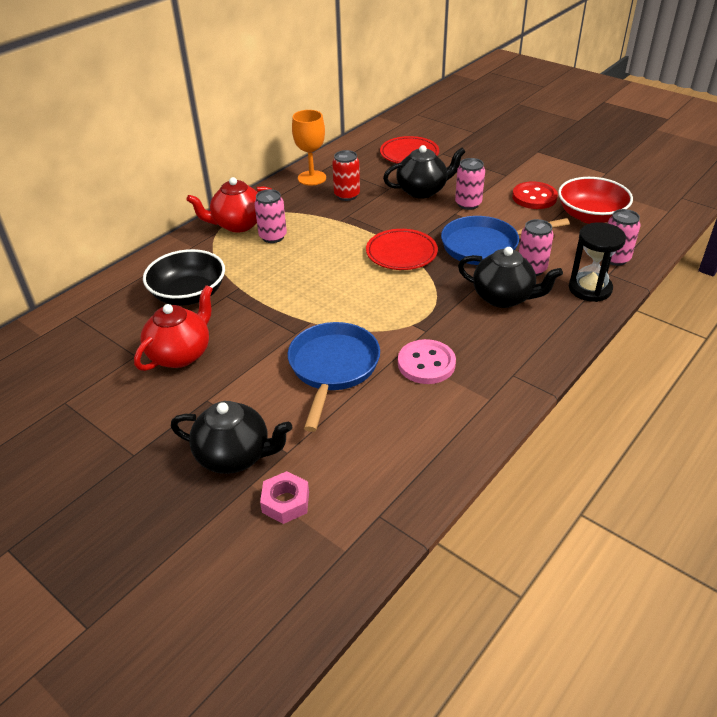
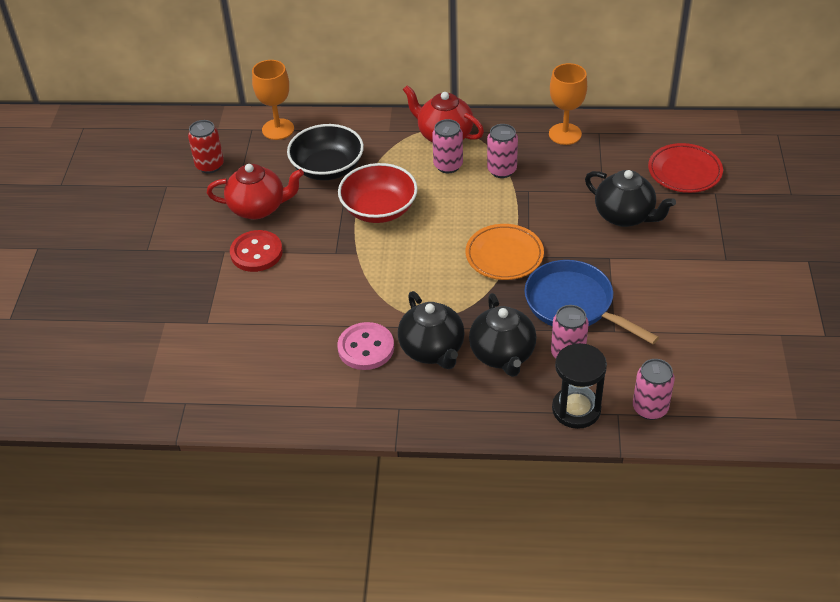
camera: 55 degrees right, 5 degrees up
black teapot [171,401,293,474] -> black teapot moved to [398,291,465,369]
pink nut [260,471,309,524] -> none
blue pan [288,322,380,432] -> none
red can [332,150,360,201] -> red can moved to [188,120,224,173]
red plate [366,229,438,270] -> orange plate [466,224,544,280]
pink can [455,158,485,210] -> pink can moved to [487,124,518,178]
red button [512,181,558,209] -> red button moved to [230,230,283,272]
red bowl [558,177,633,224] -> red bowl moved to [338,163,418,223]
none -> orange goblet [252,60,294,140]

